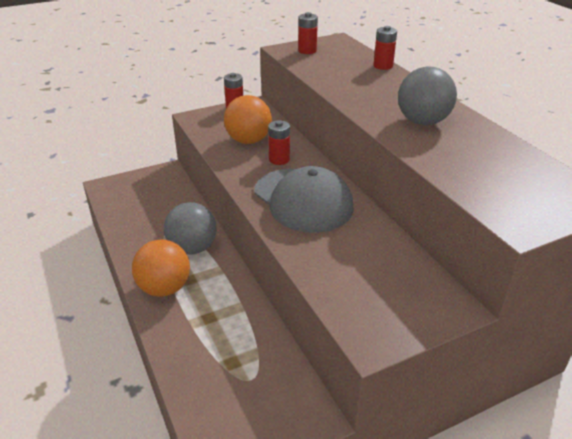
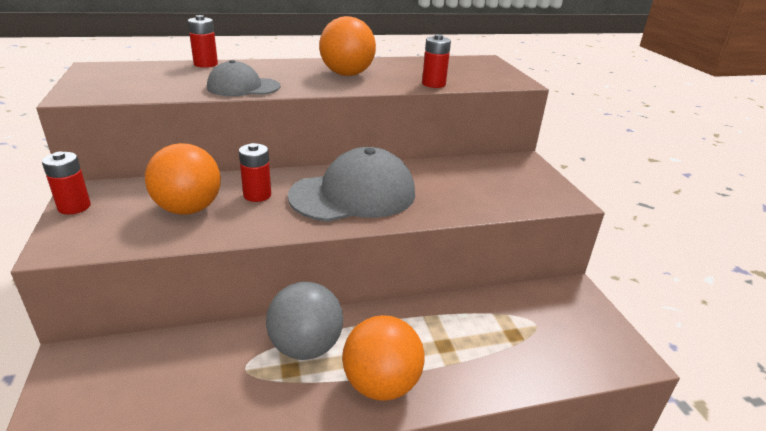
camera: 80 degrees left, 5 degrees down
red battery [298,12,318,54] -> red battery moved to [422,34,451,88]
grey ball [398,66,457,125] -> orange ball [319,16,376,76]
none -> grey cap [207,60,280,96]

